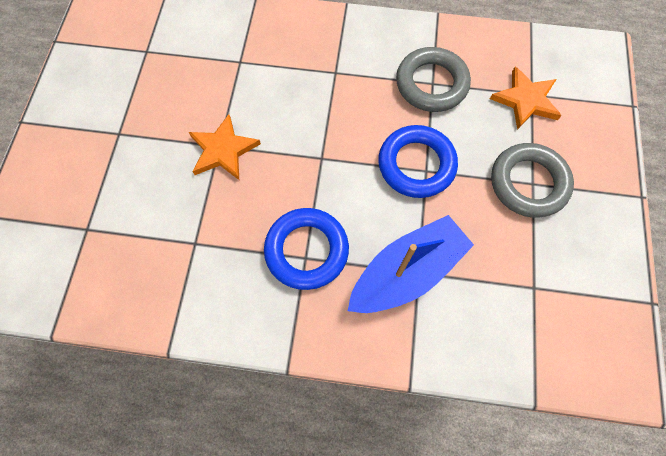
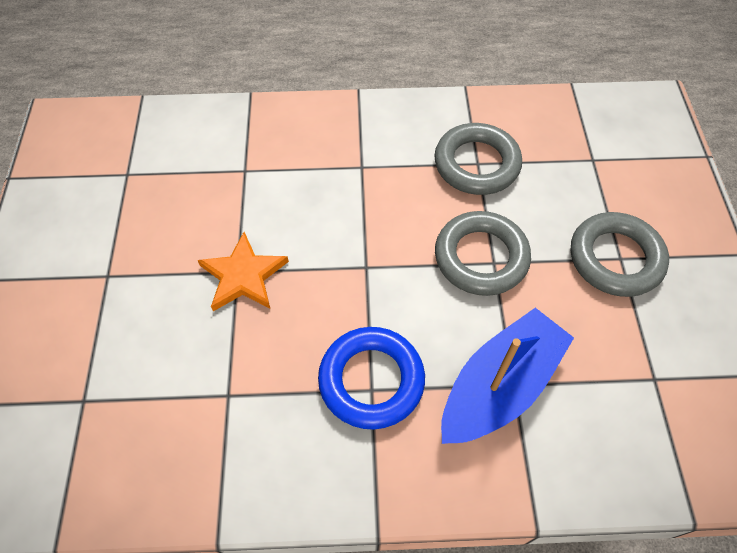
camera: 10 degrees left, 10 degrees down
blue ring [378,125,458,198] -> grey ring [435,211,531,296]
orange star [490,67,562,130] -> none

